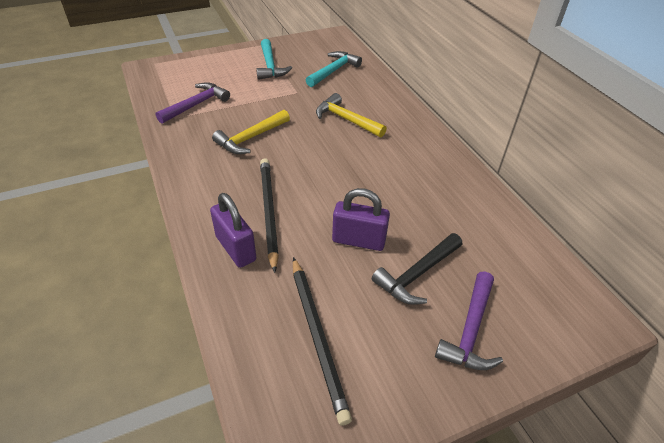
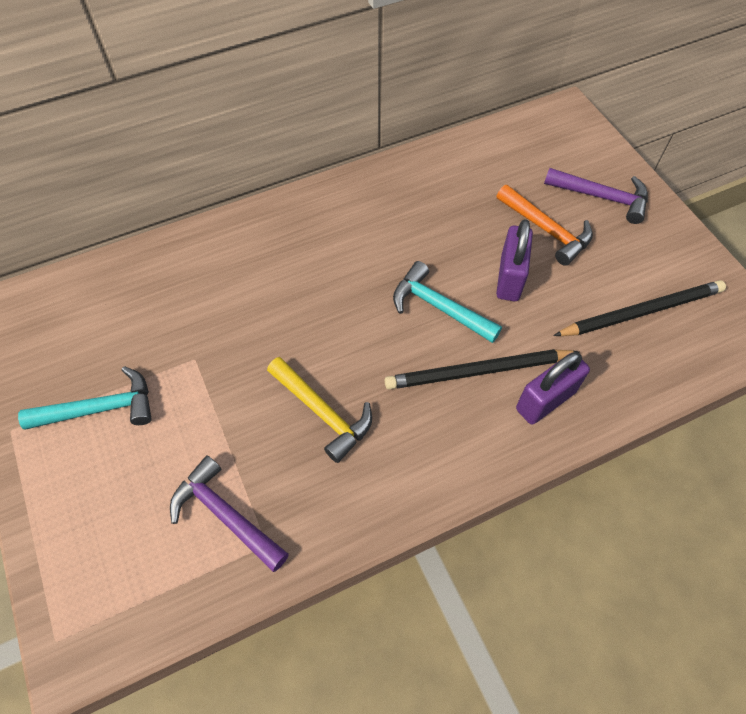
camera: 90 degrees left, 15 degrees up
turquoise hammer [306,51,362,87] -> turquoise hammer moved to [393,261,502,343]
yellow hammer [316,93,387,137] -> none
black hammer [372,233,462,305] -> orange hammer [497,185,593,266]

